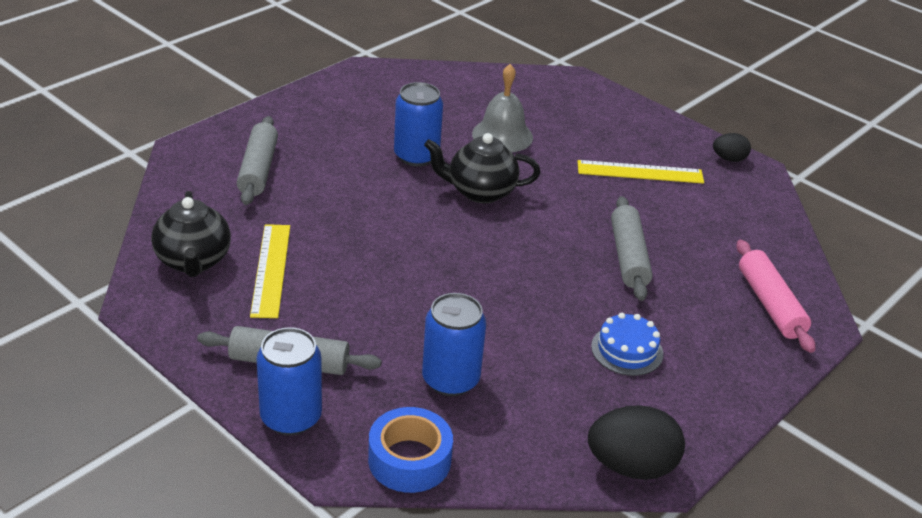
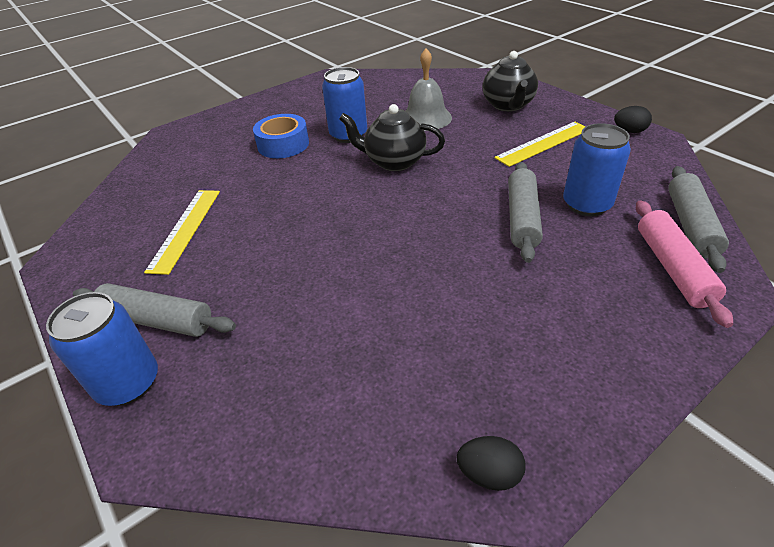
camera: 15 degrees right, 5 degrees up
black teapot [151,191,231,277] -> black teapot moved to [483,51,538,112]
grey rolling pin [237,116,278,205] -> grey rolling pin moved to [668,166,729,273]
blue tape [368,407,453,493] -> blue tape moved to [253,114,309,158]
blue can [422,293,486,396] -> blue can moved to [563,123,631,216]
yellow ruler [578,160,704,184] -> yellow ruler turned 45 degrees counterclockwise [494,122,586,167]
black egg [588,405,685,480] -> black egg [457,436,526,491], size x0.55
blue cake [591,313,663,376] -> none

